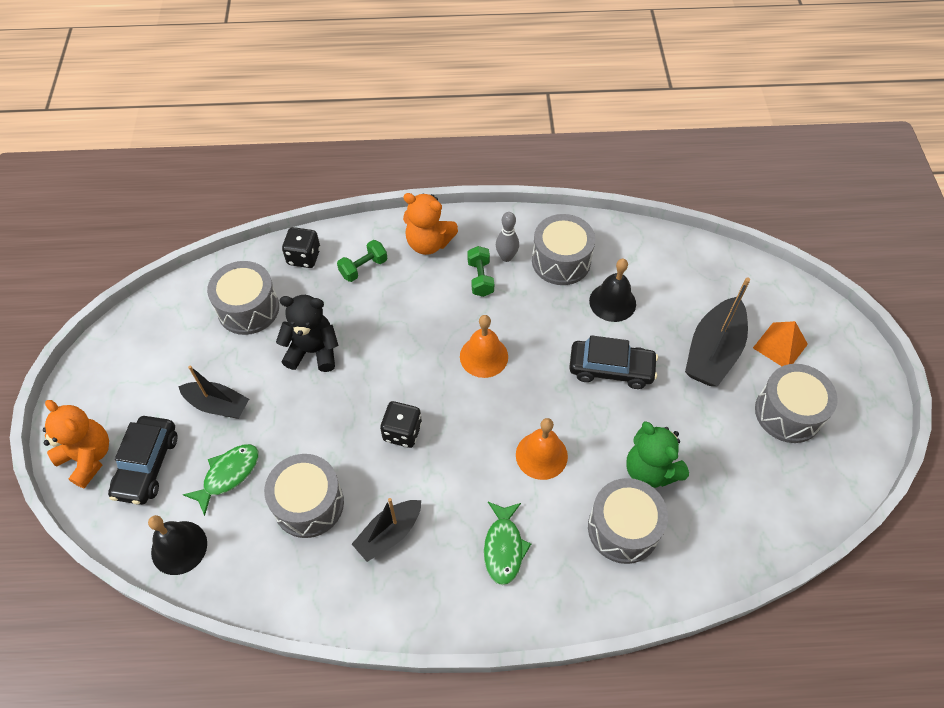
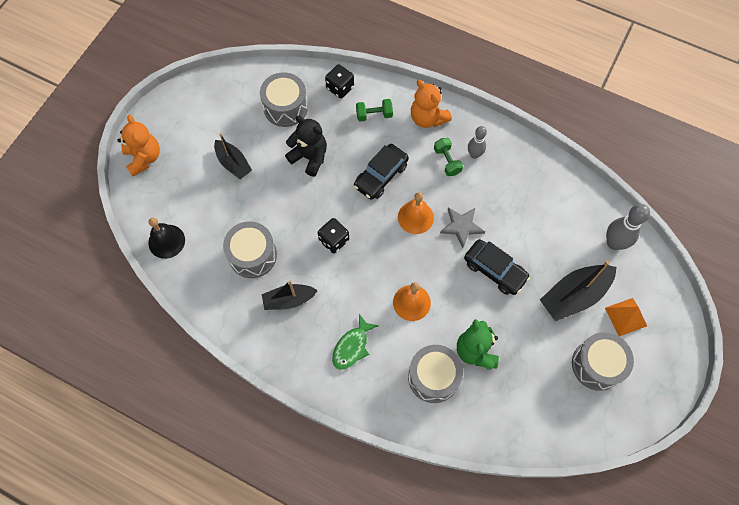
camera: 30 degrees right, 10 degrees up
black car [108,416,178,505] -> black car moved to [354,144,409,200]
green fish [183,444,259,516] -> none
green dumbbell [467,246,494,297] -> green dumbbell turned 45 degrees counterclockwise [434,138,463,176]
grey drum [532,214,595,285] -> none
black bell [589,258,636,322] -> none
none -> grey star [440,208,485,248]
none -> grey bowling pin [606,204,650,250]

